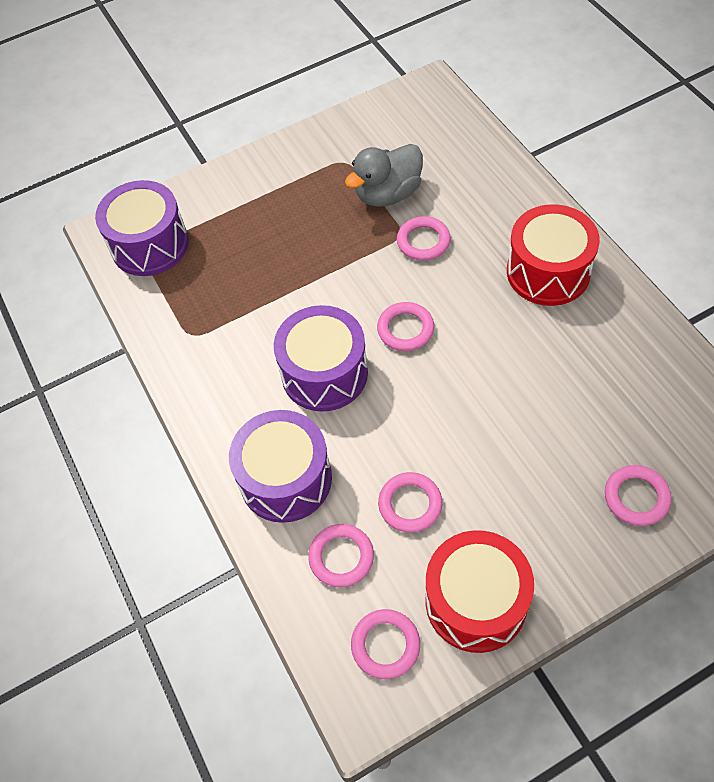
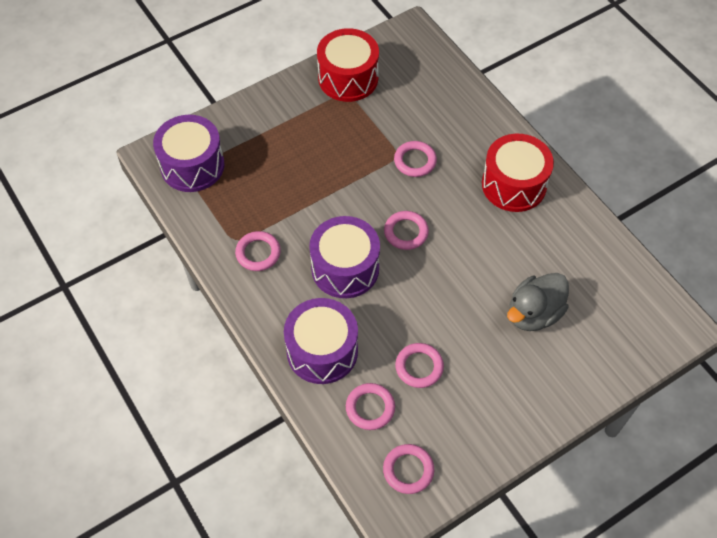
camera: 10 degrees left, 0 degrees up
grey duck [345,144,423,207] -> grey duck moved to [507,273,569,331]
red drum [426,530,534,653] -> red drum moved to [317,28,379,102]
pink ring [605,465,671,526] -> pink ring moved to [235,231,281,271]

